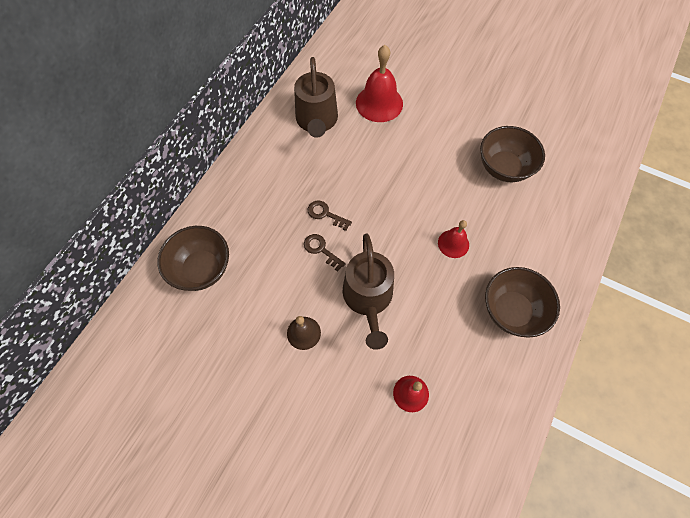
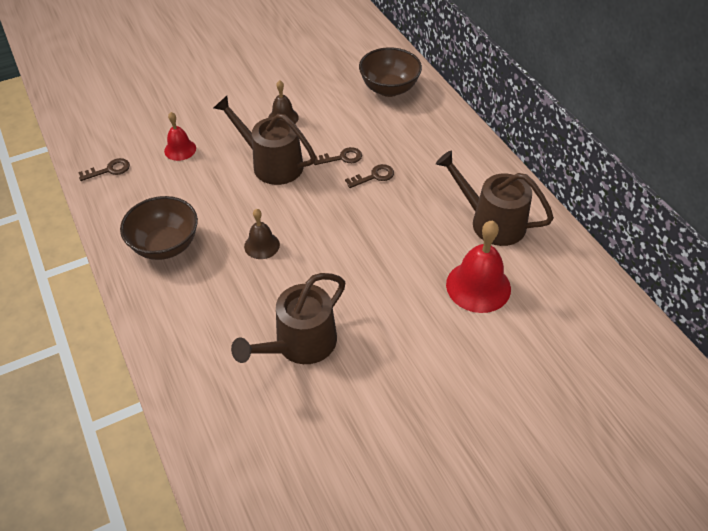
camera: 125 degrees right, 15 degrees down
red bell [438,220,469,258] -> brown bell [244,209,280,259]
brown bowl [480,126,545,182] -> brown watering can [231,273,345,364]
none -> brown key [78,158,130,181]

